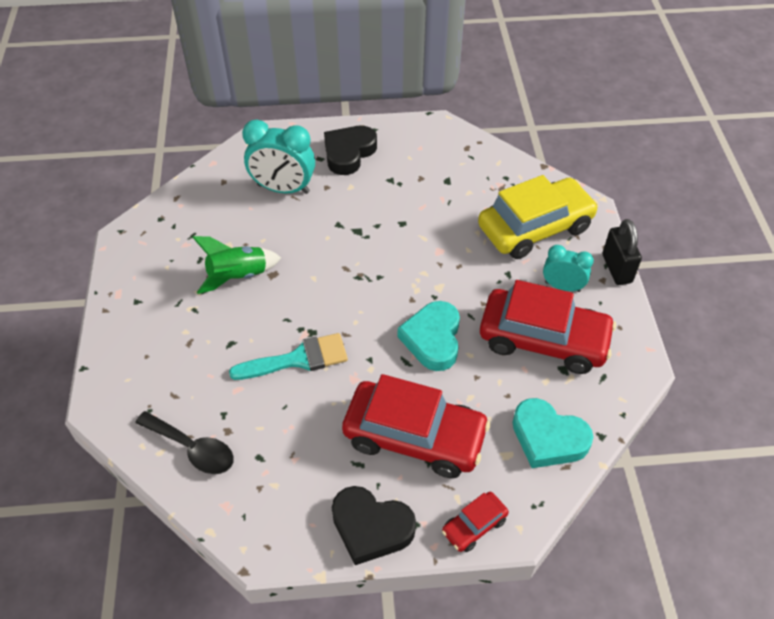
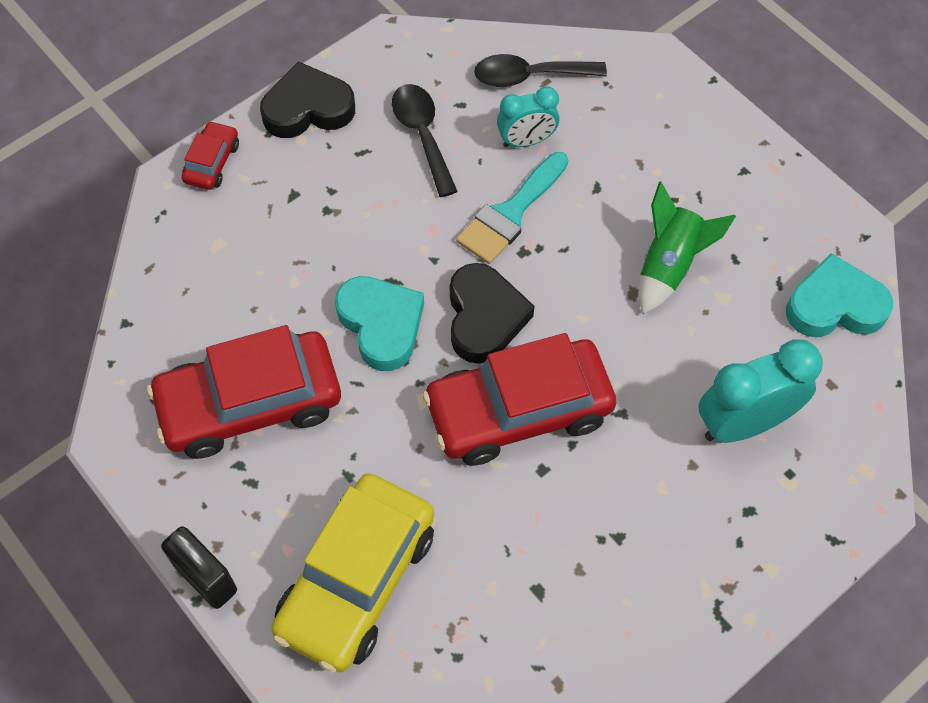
camera: 145 degrees right, 10 degrees up
black heart [324,126,377,175] -> black heart moved to [450,263,534,364]
red car [342,374,490,478] -> red car moved to [422,333,616,466]
turquoise heart [512,398,593,468] -> turquoise heart moved to [786,253,893,337]
turquoise clock [543,245,594,292] -> turquoise clock moved to [497,86,559,147]
none -> black spoon [392,84,458,197]

